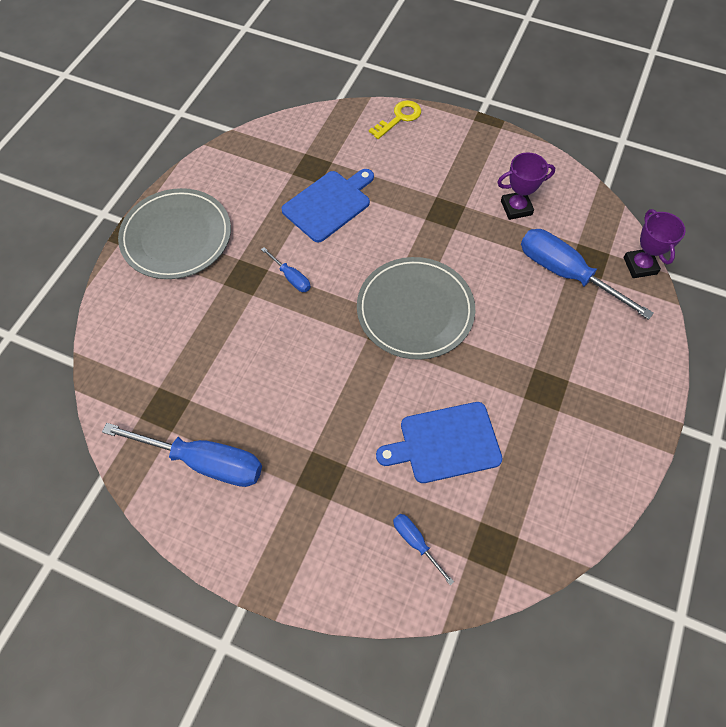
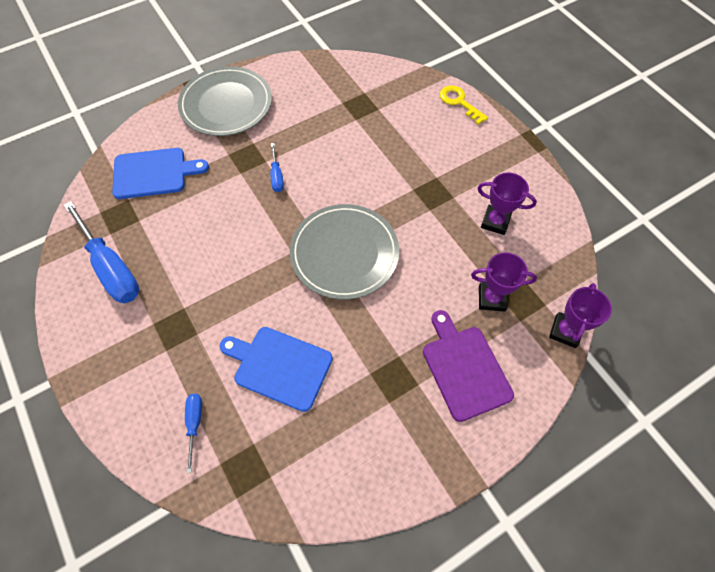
camera: 35 degrees right, 0 degrees up
blue cutting board [281,169,374,242] -> blue cutting board moved to [112,148,209,199]
yellow key [369,100,421,139] -> yellow key turned 120 degrees counterclockwise [440,85,488,125]
blue screwdriver [521,229,654,320] -> purple trophy [471,252,537,312]
none -> purple cutting board [423,310,514,422]

